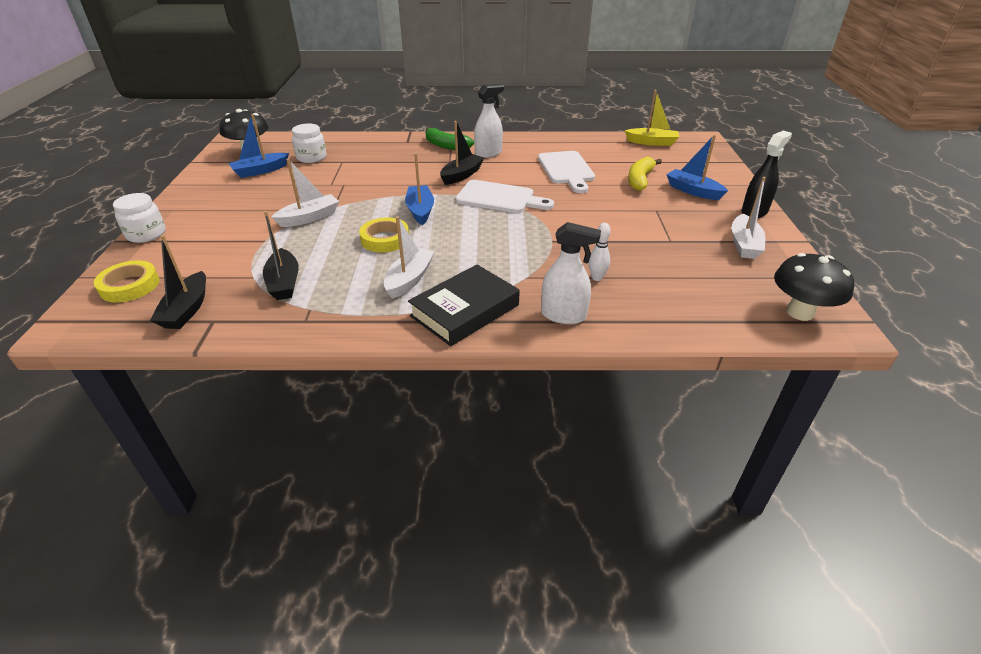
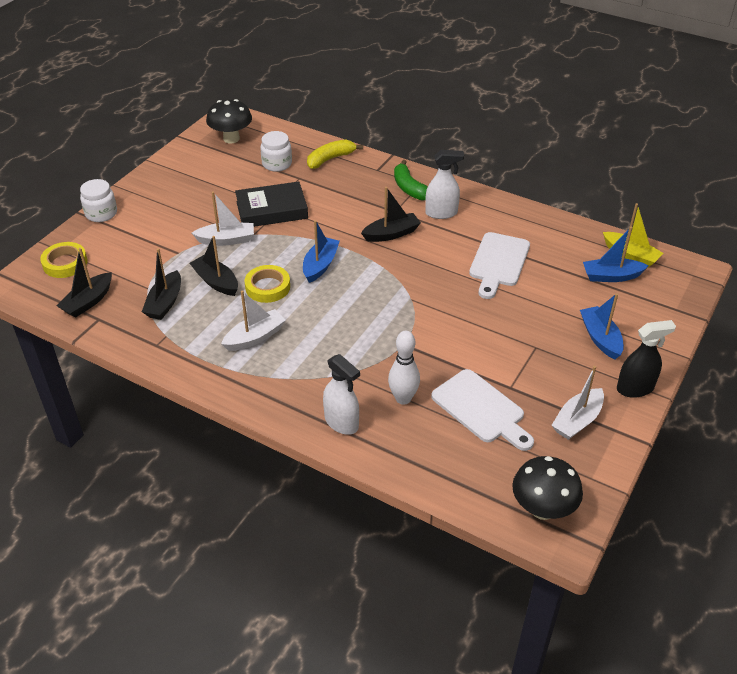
camera: 30 degrees right, 5 degrees up
blue boat [228,114,289,178] -> blue boat moved to [583,227,649,282]
black book [408,265,520,346] -> black book moved to [235,181,308,227]
white cutting board [455,180,554,213] -> white cutting board moved to [431,369,534,451]
white bowling pin [589,223,611,281] -> white bowling pin [388,331,420,405], size x1.57
yellow banana [628,157,662,191] -> yellow banana moved to [307,139,363,169]
none -> black boat [190,236,238,296]

